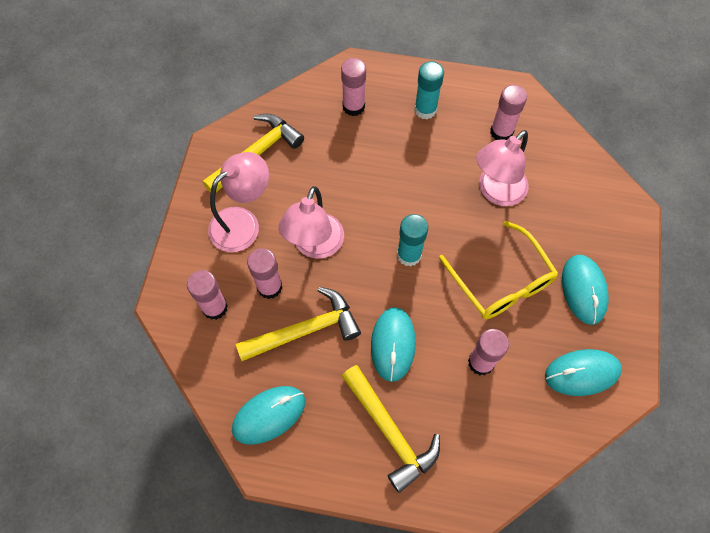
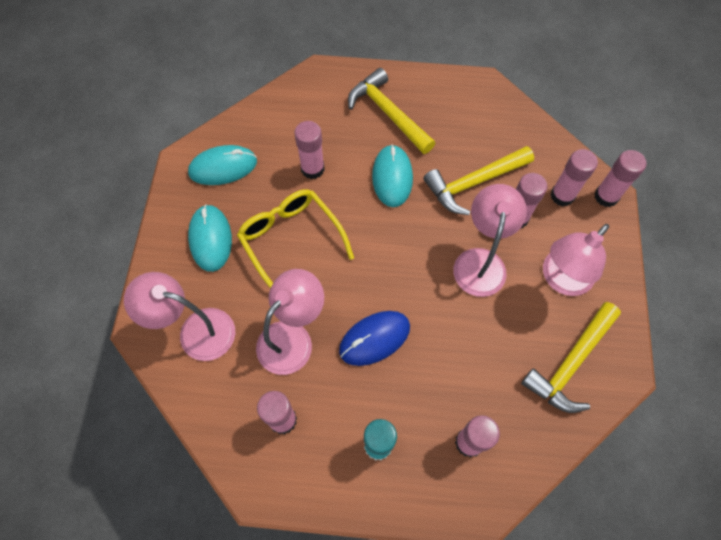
camera: 175 degrees right, 0 degrees up
turquoise mouse [232,386,305,445] -> none
turquoise glue stick [397,214,428,267] -> none
none -> pink lamp [124,272,235,361]
none -> blue mouse [339,311,410,366]
none -> pink glue stick [594,150,646,207]

